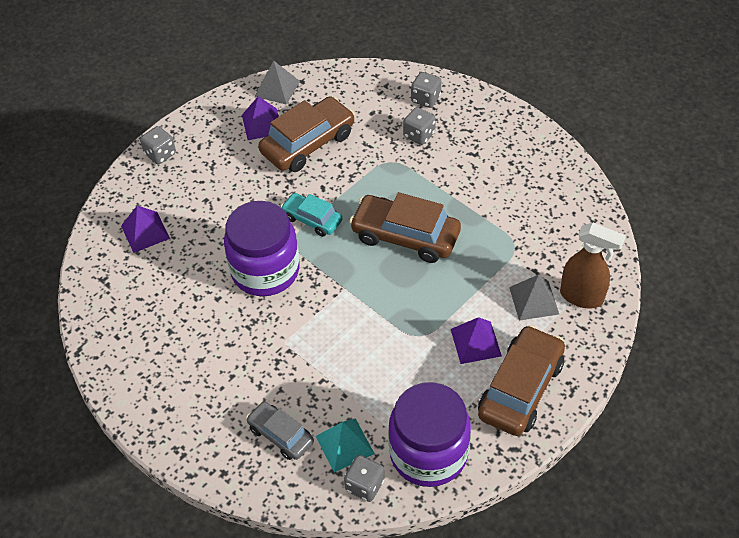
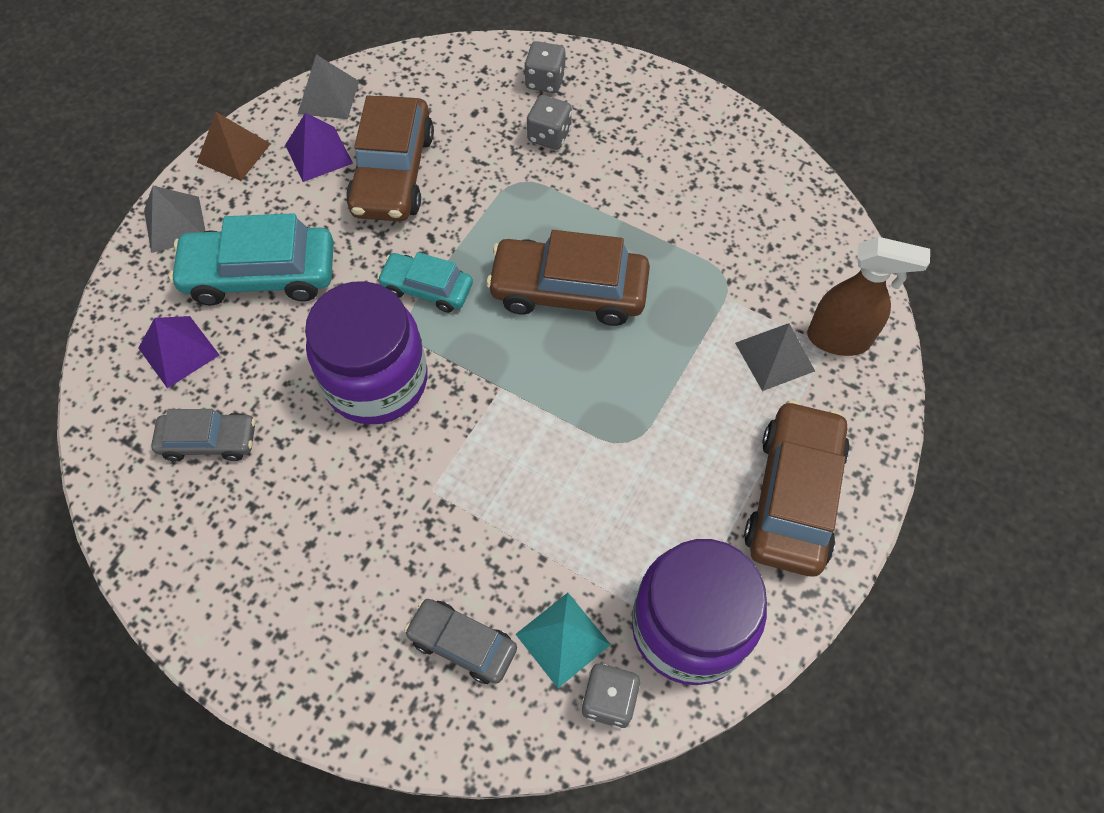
camera: 15 degrees left, 10 degrees up
grey dice [140,126,176,164] -> grey pyramid [144,186,206,253]
brown car [258,97,355,172] -> brown car turned 150 degrees clockwise [346,95,434,221]
purple pyramid [451,317,502,364] -> none
none -> grey car [151,409,256,461]
none -> turquoise car [169,213,334,305]
none -> brown pyramid [197,112,271,181]

